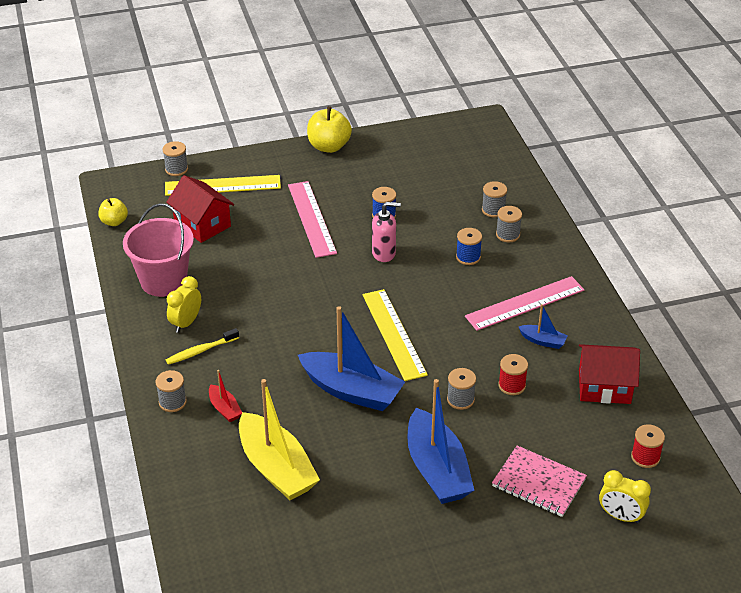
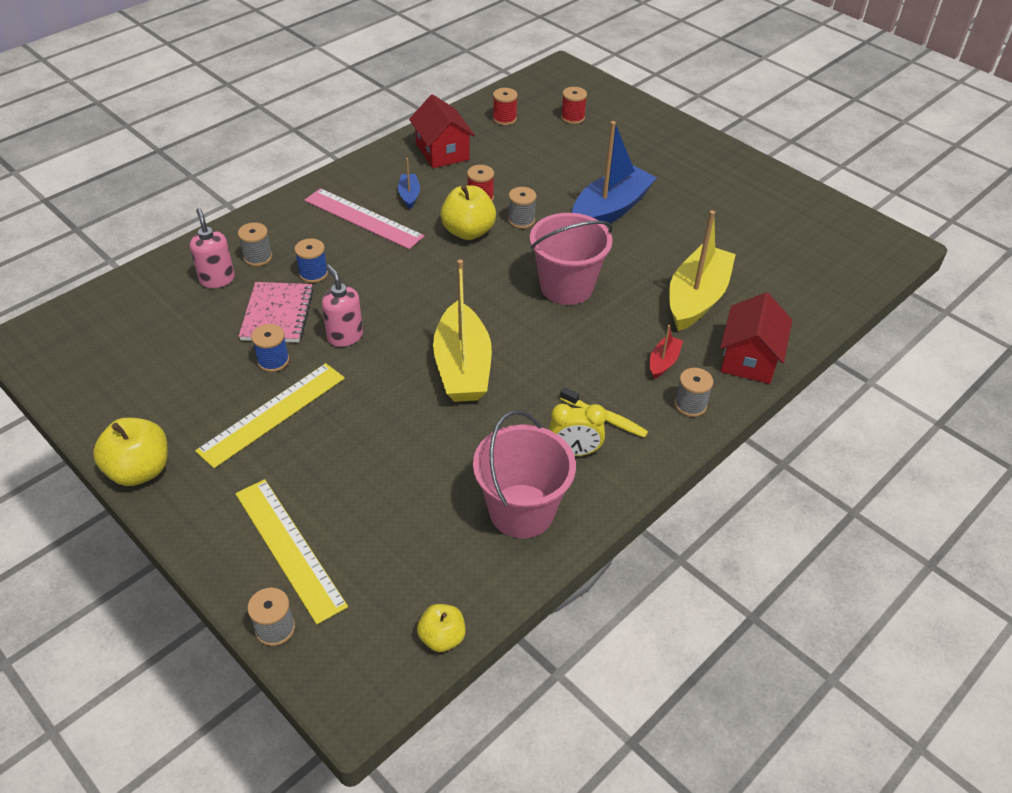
camera: 120 degrees left, 5 degrees up
red house [166,175,234,243] -> red house moved to [720,292,792,384]
pink ruler [288,181,337,258] -> none
blue boat [298,306,405,411] -> pink bucket [530,213,613,305]
yellow ruler [363,289,428,381] -> yellow ruler moved to [195,363,345,468]
grey spool [482,181,507,218] -> pink soap dispenser [190,208,235,288]
pink notebook [492,445,587,517] -> pink notebook moved to [239,282,314,342]
yellow clock [599,470,651,524] -> red spool [561,87,587,124]
none -> yellow boat [433,259,492,402]
none -> yellow apple [440,185,496,240]

